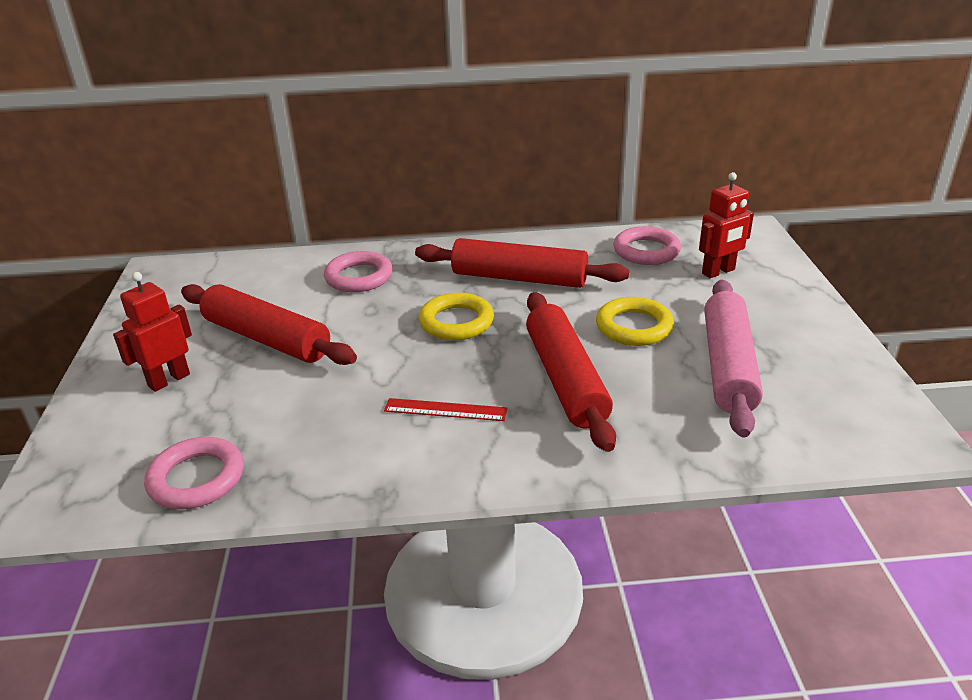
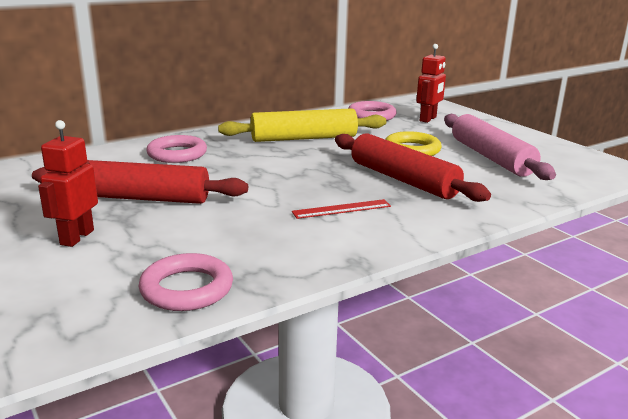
camera: 30 degrees left, 10 degrees down
red rolling pin [415,238,629,288] -> yellow rolling pin [218,108,387,142]
yellow ring [419,292,494,341] -> none

